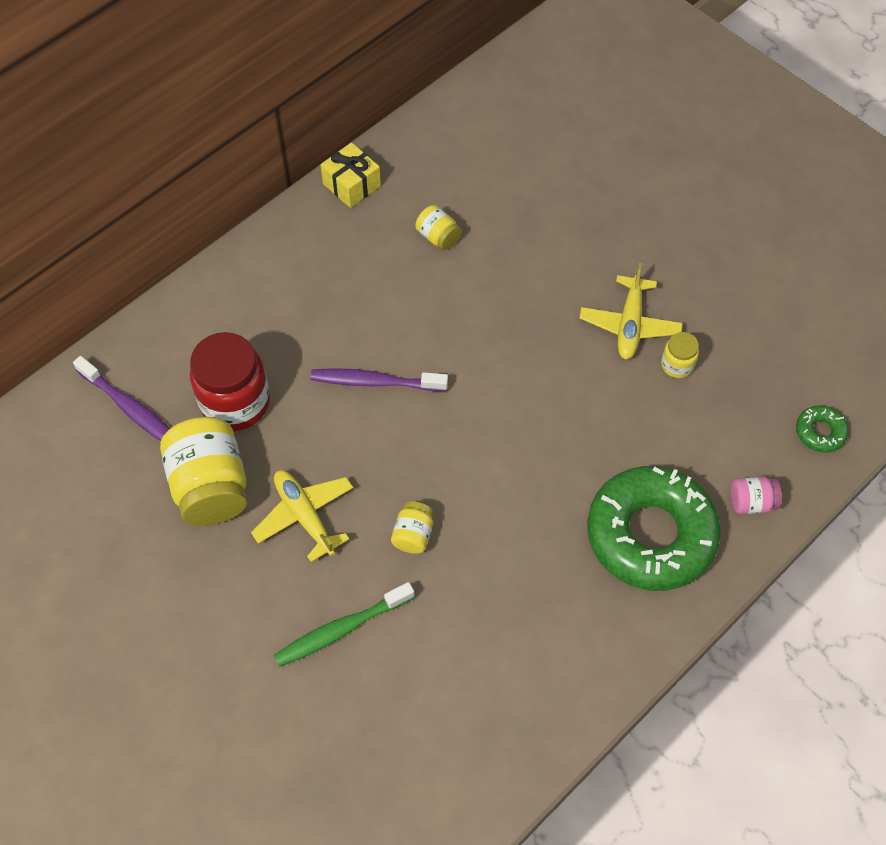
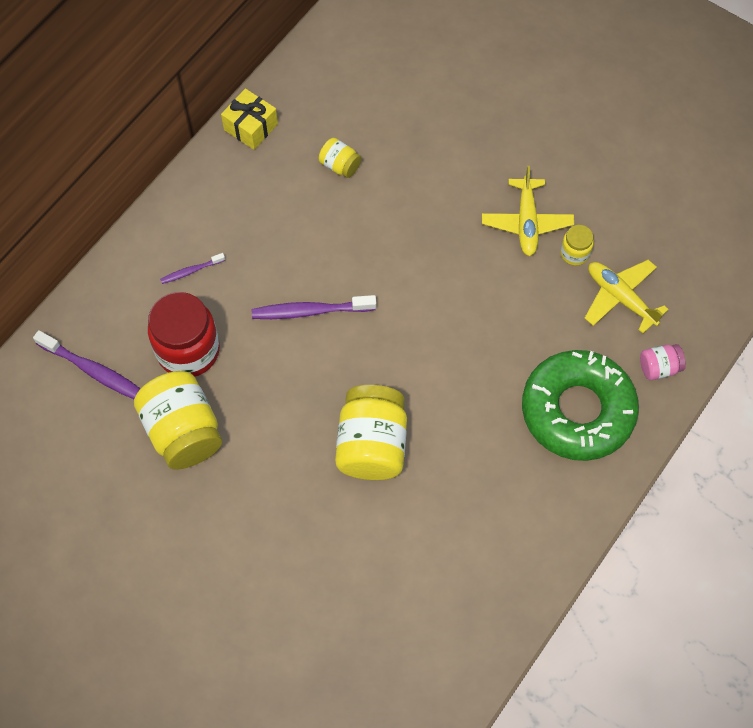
camera: 10 degrees left, 5 degrees up
yellow plane [251,470,353,562] -> yellow plane moved to [585,260,669,333]
green toothbrush [274,582,415,667] -> none
yellow jar [391,501,434,554] -> yellow jar [335,385,407,480], size x2.08
green donut [796,405,849,453] -> none
none -> purple toothbrush [160,253,225,284]

